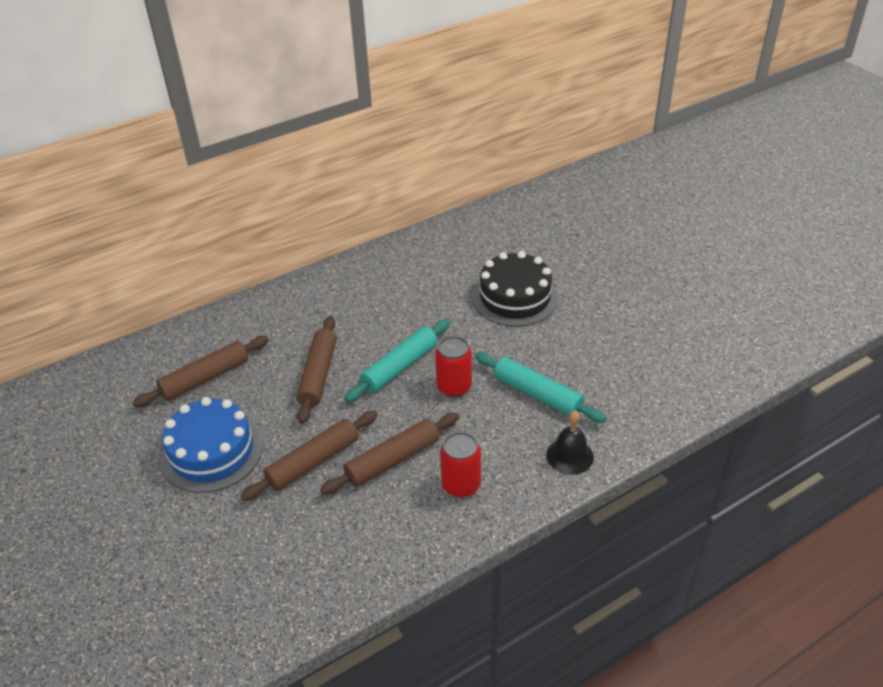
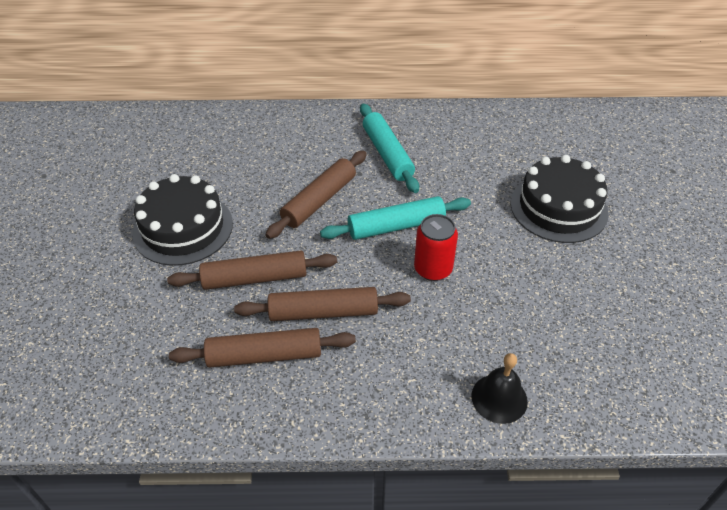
camera: 30 degrees right, 5 degrees up
brown rolling pin [133,336,269,407] -> brown rolling pin moved to [169,328,356,368]
blue cake [160,397,263,493] -> black cake [132,174,233,266]
red can [440,432,481,498] -> none
turquoise rolling pin [475,353,606,423] -> turquoise rolling pin moved to [360,104,419,193]

